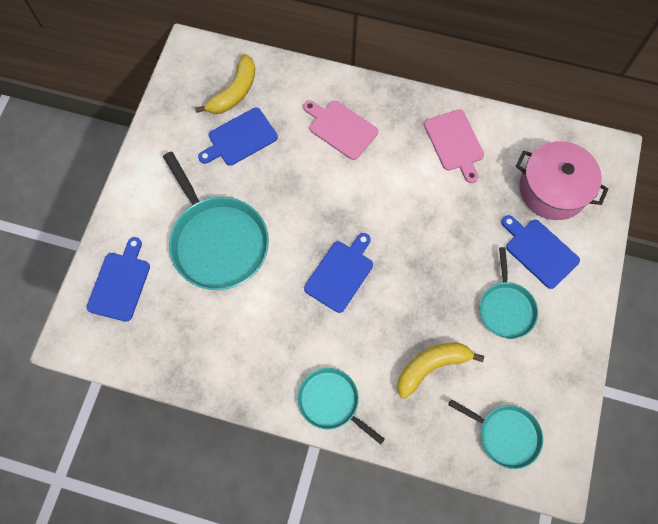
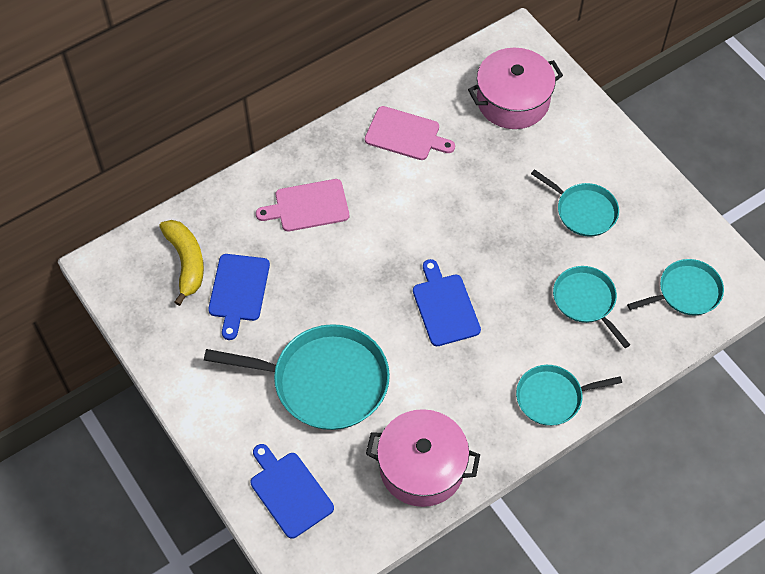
camera: 50 degrees left, 10 degrees down
yellow banana [397,343,484,399] -> turquoise pan [553,266,630,348]
blue cutting board [501,215,580,289] -> none
none -> pink pot [366,409,480,507]

